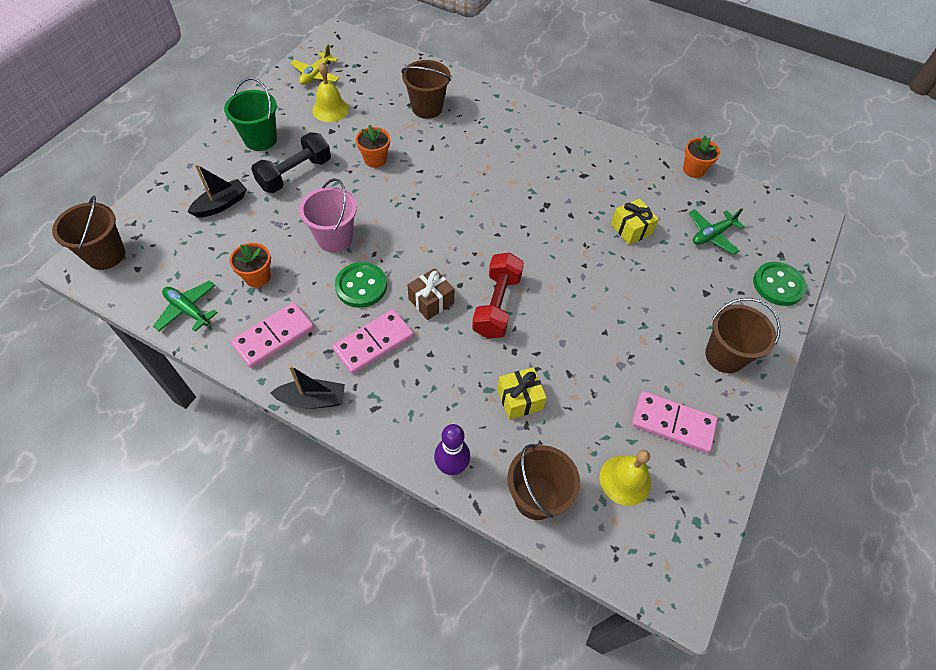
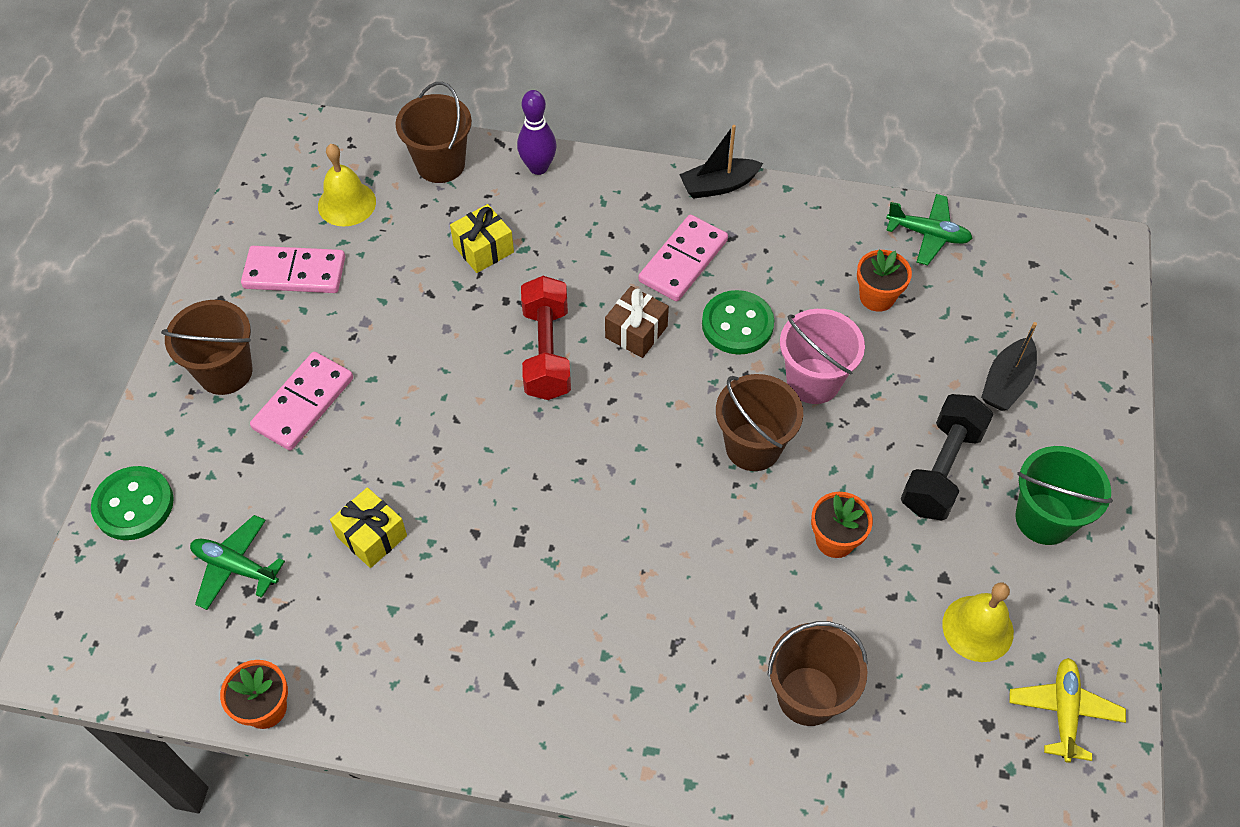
camera: 165 degrees right, 0 degrees up
brown bucket [52,195,125,270] -> brown bucket moved to [716,374,803,471]
pink domino [231,302,314,368] -> pink domino moved to [250,352,353,450]
green plane [689,208,745,255] -> green plane turned 105 degrees counterclockwise [190,515,285,610]

